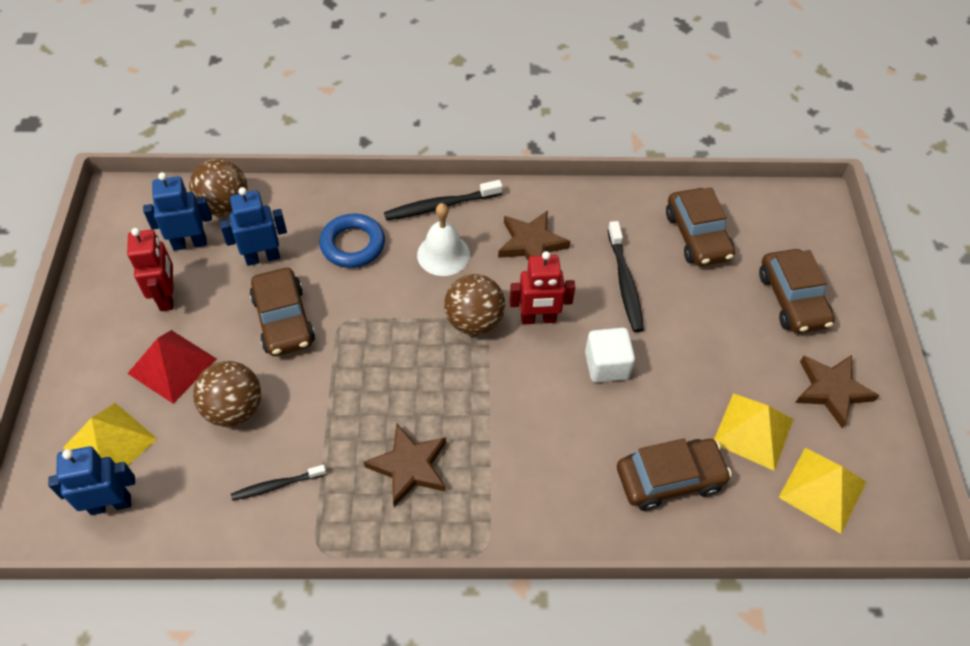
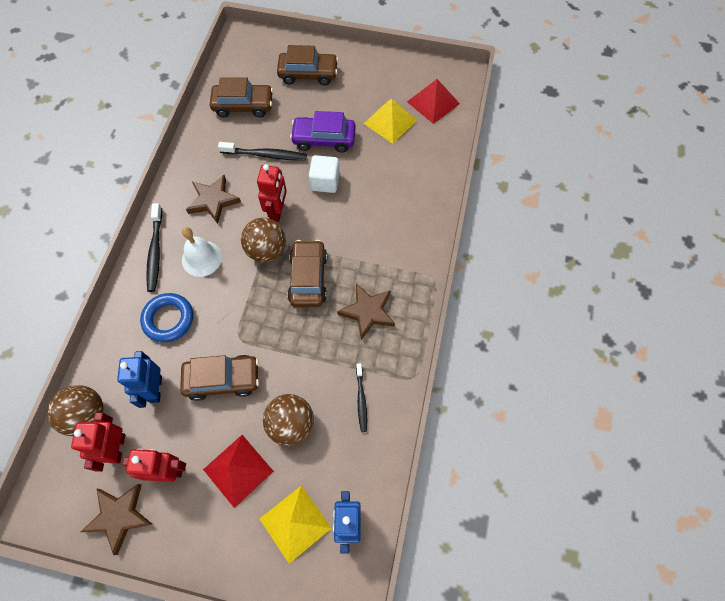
camera: 75 degrees left, 10 degrees up
blue robot [143,172,212,251] -> red robot [71,413,125,472]
brown car [617,439,732,511] -> brown car moved to [287,240,327,307]
yellow pyramid [778,448,866,534] -> red pyramid [407,79,460,124]
brown star [795,355,879,428] -> brown star moved to [81,484,152,555]
none -> purple car [290,111,356,153]

